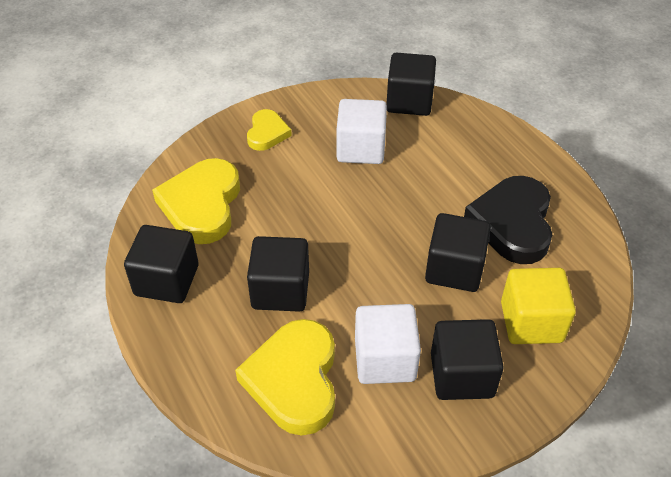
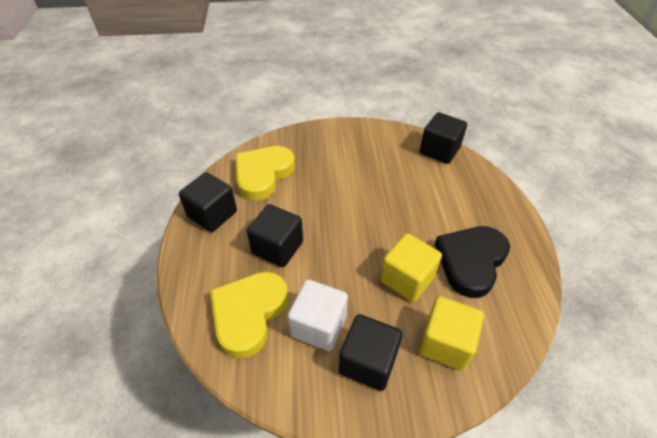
camera: 25 degrees right, 0 degrees up
yellow heart [247,109,292,151] -> none
white cube [337,99,387,164] -> none
black cube [425,213,491,292] -> yellow cube [380,233,442,302]

